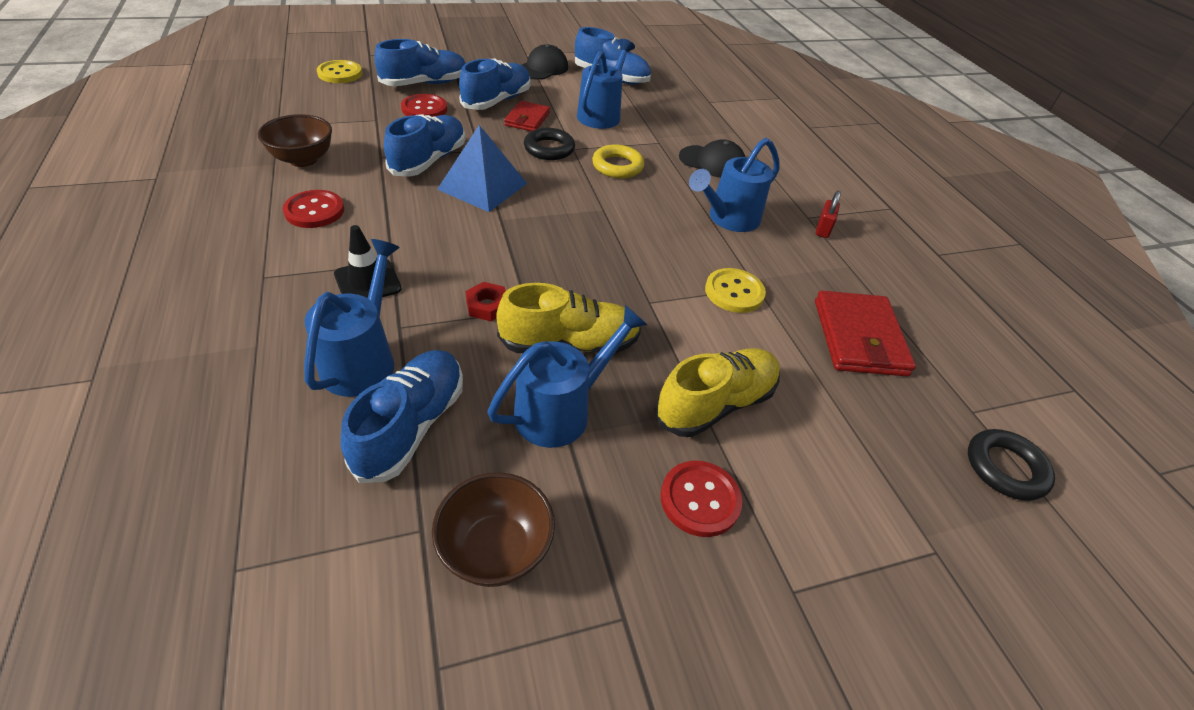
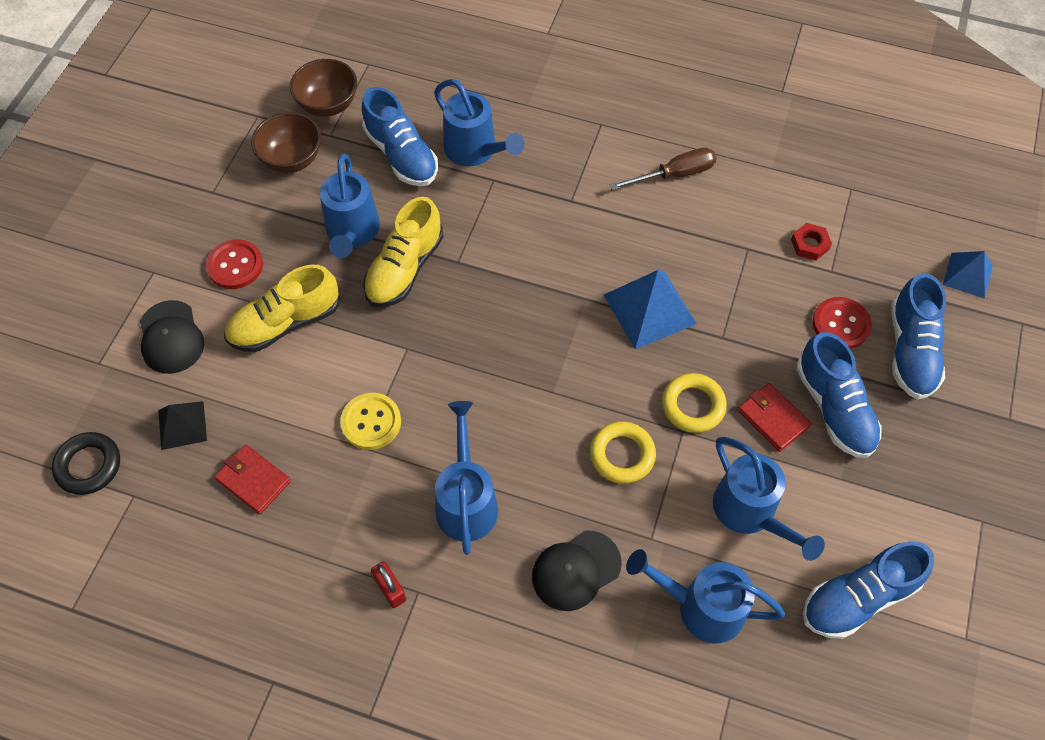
camera: 130 degrees right, 15 degrees up
brown bowl [258,114,332,167] -> brown bowl moved to [290,59,357,117]
red button [283,190,344,228] -> brown screwdriver [610,148,717,190]
yellow button [317,60,362,83] -> blue pyramid [943,251,993,299]
black traffic cone [334,225,402,298] -> none
blue shoe [384,114,465,177] -> none
red nut [465,282,506,321] -> red nut moved to [791,223,832,260]
black cap [522,44,568,80] -> black cap moved to [140,300,204,374]
black ring [524,128,575,160] -> yellow ring [662,373,727,433]
yellow shoe [655,348,780,437] -> yellow shoe turned 60 degrees clockwise [224,265,339,352]
red wallet [815,290,916,376] -> red wallet [214,445,291,514], size x0.62
none -> black pyramid [158,401,207,450]
none -> blue watering can [626,549,785,644]

